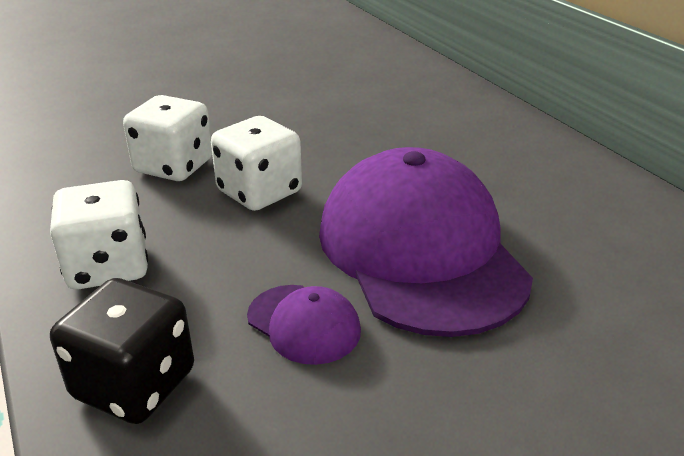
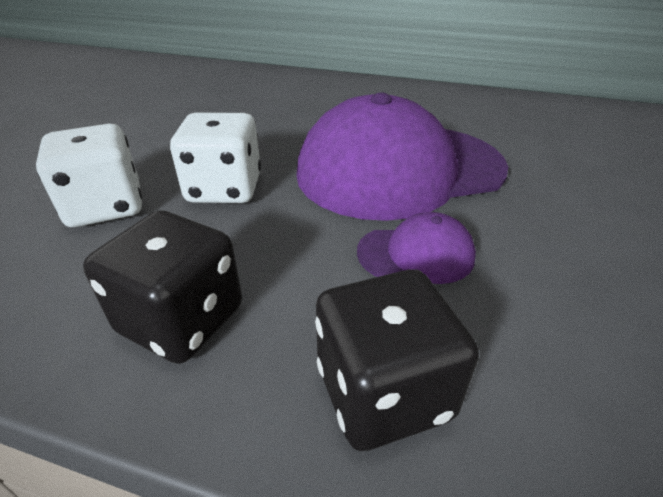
camera: 45 degrees left, 5 degrees up
white dice [50,180,148,289] -> black dice [83,211,242,364]
purple cap [319,147,533,337] -> purple cap turned 45 degrees counterclockwise [296,92,508,221]

